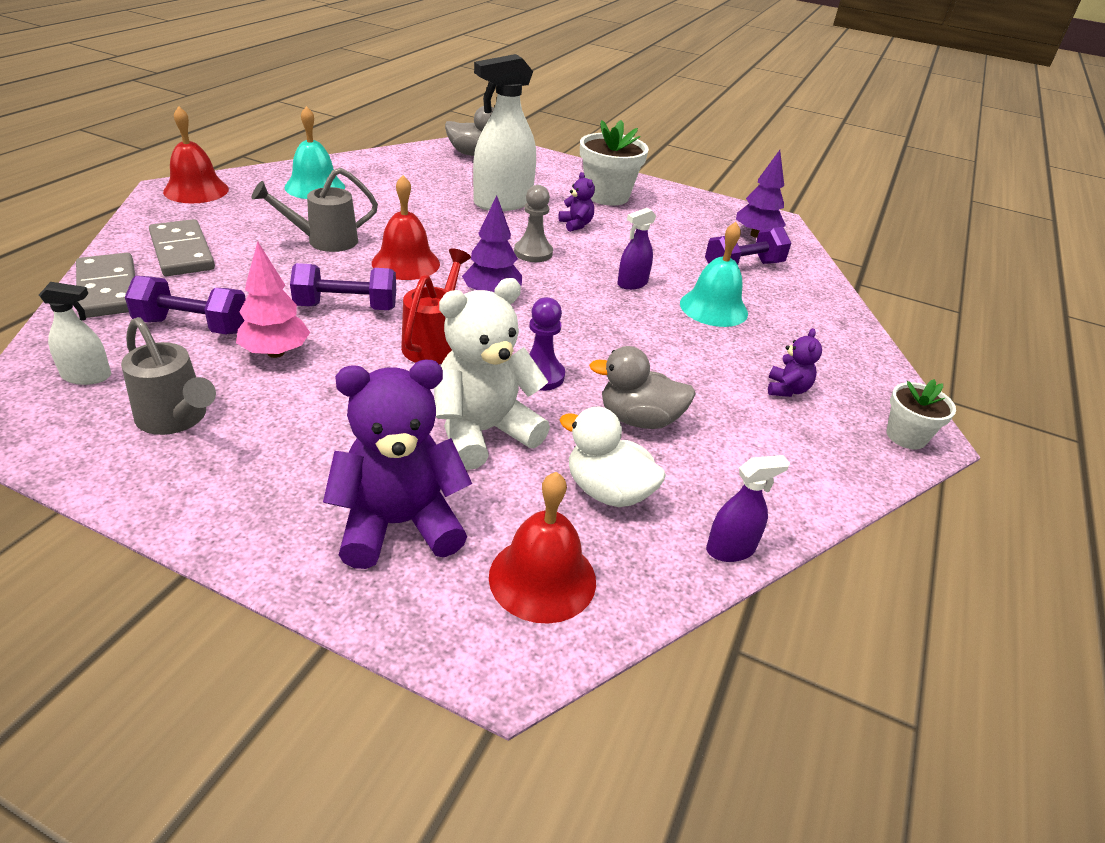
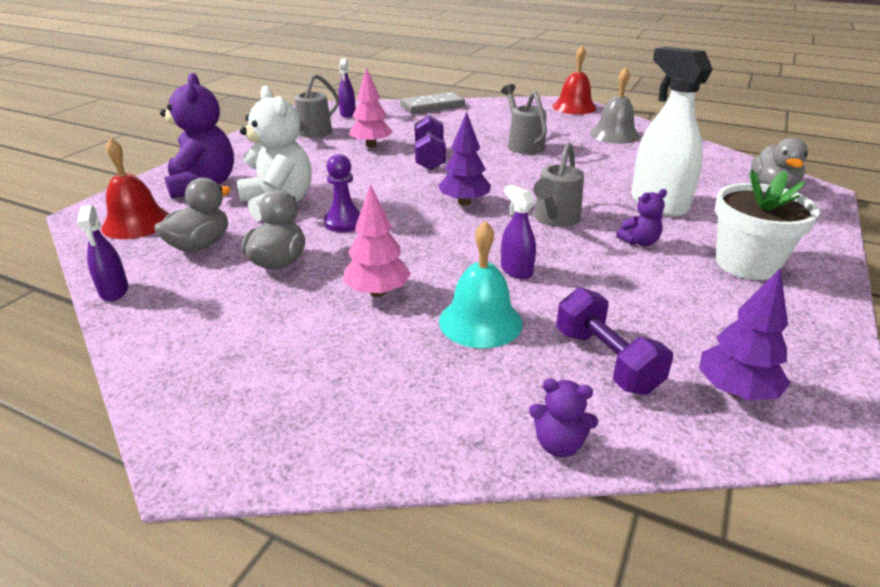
camera: 95 degrees right, 5 degrees down
white spray bottle [39,282,111,385] -> purple spray bottle [338,58,356,118]
purple dumbbell [125,276,246,334] -> none
grey domino [149,219,215,276] -> none
turquoise bell [284,106,345,199] -> grey bell [590,67,640,144]
red bell [372,175,440,280] -> none
red watering can [401,248,471,364] -> none
grey pawn [514,185,553,262] -> grey watering can [533,142,584,227]
white duck [560,407,666,507] -> grey duck [154,178,231,252]
purple teddy bear [768,328,822,397] -> purple teddy bear moved to [529,379,598,457]
white flower pot [886,379,956,449] -> none
none -> pink tree [343,184,411,297]

